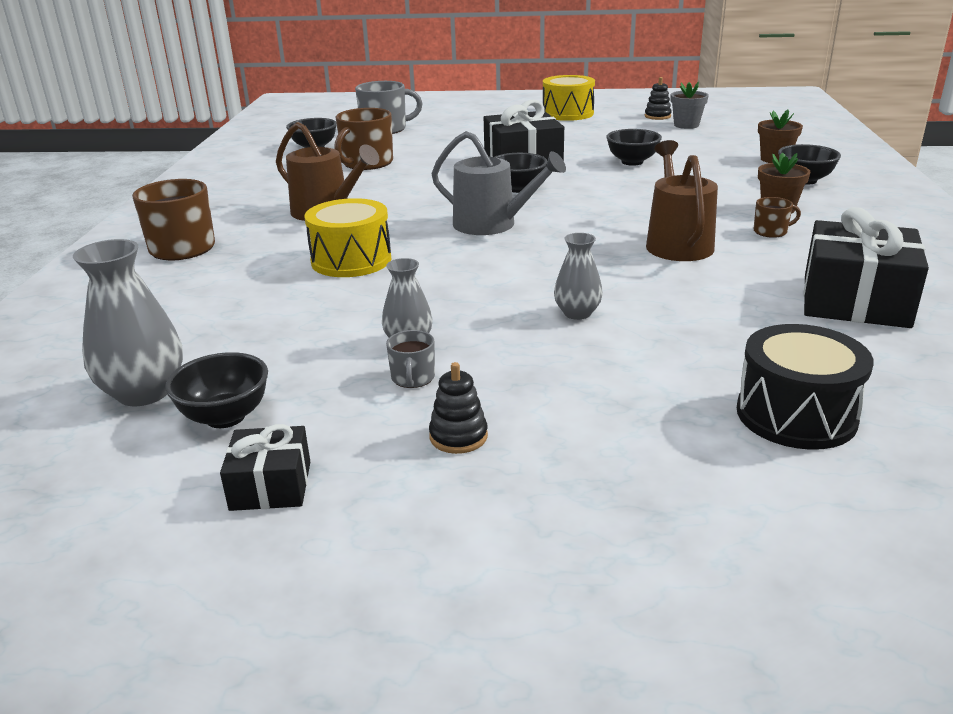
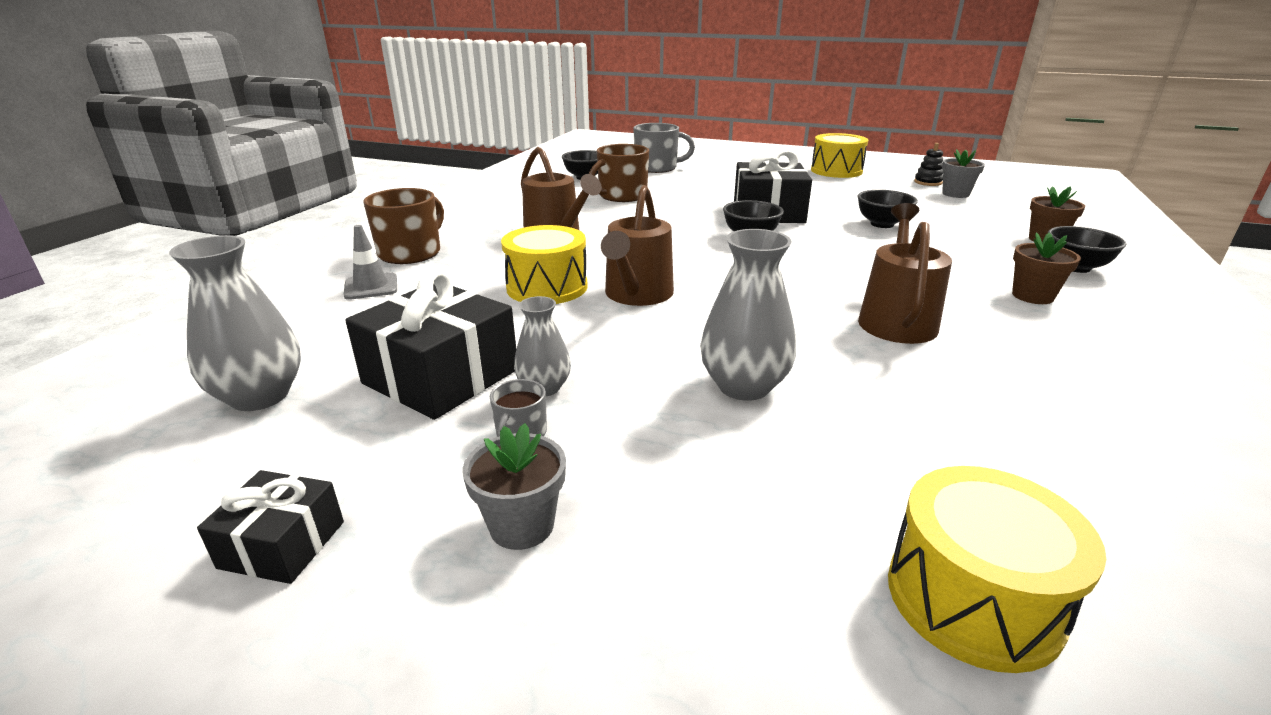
camera: 15 degrees right, 0 degrees up
black bowl [165,352,268,428] -> none
black stacking toy [429,362,488,454] -> grey flower pot [462,423,566,550]
grey watering can [431,131,566,235] -> none
grey vase [554,233,603,320] -> grey vase [700,229,796,401], size x1.66
black drum [737,324,873,450] -> yellow drum [888,466,1106,673]
brown mug [754,197,801,238] -> none
black gift [803,207,929,328] -> black gift moved to [345,271,516,420]
none -> grey traffic cone [343,225,397,300]
none -> brown watering can [601,185,674,306]

